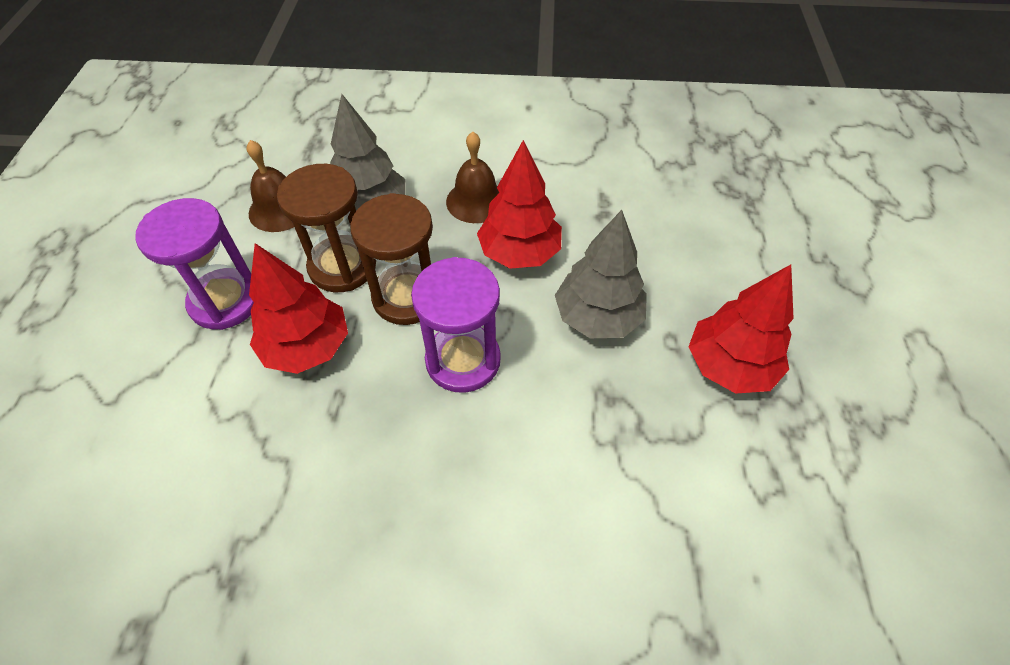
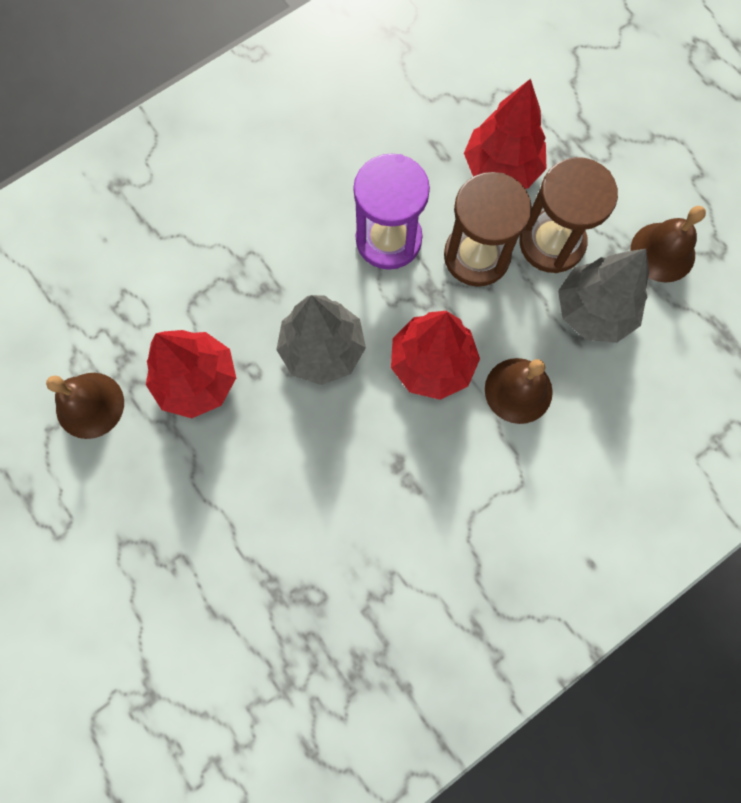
camera: 140 degrees right, 20 degrees up
purple hourglass [135,198,254,330] -> none
none -> brown bell [46,373,124,439]

